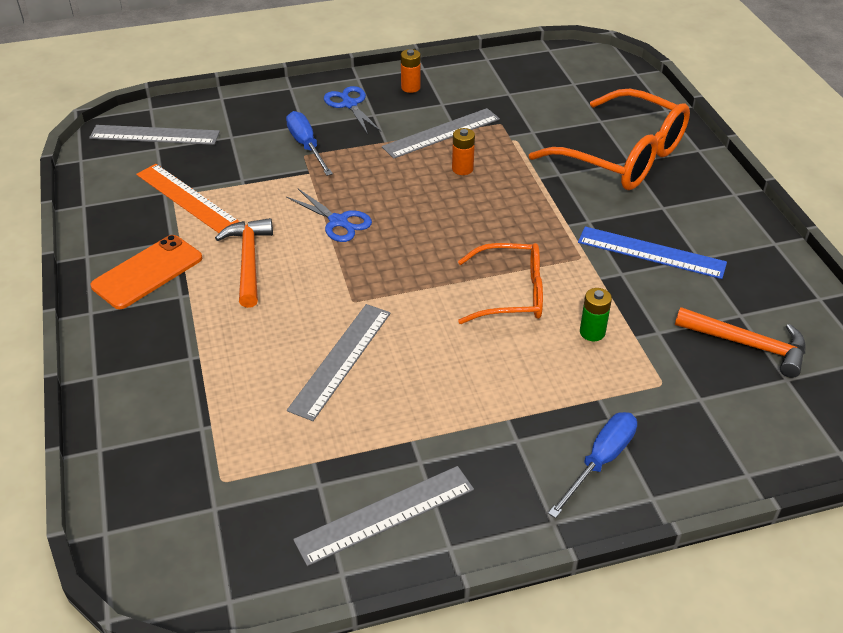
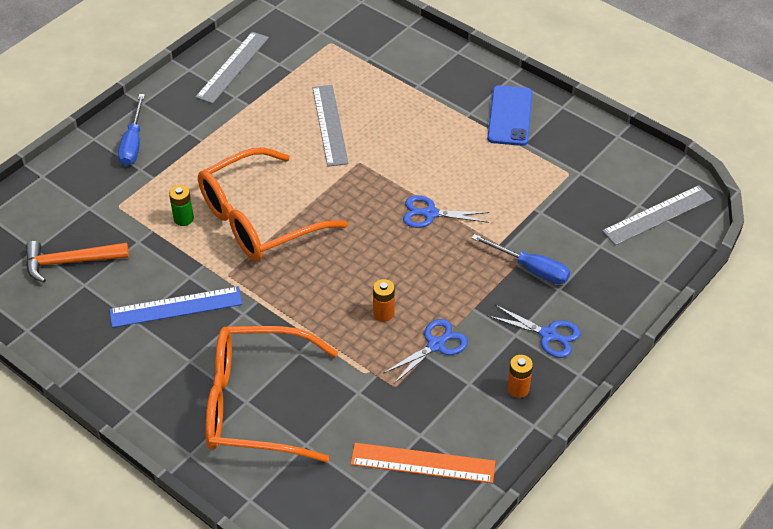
camera: 145 degrees right, 5 degrees up
orange phone [91,235,202,309] -> blue phone [487,85,533,146]
orange ruler [136,164,239,233] -> orange ruler moved to [351,443,496,483]
orange hammer [215,218,273,308] -> none
grey ruler [382,108,500,159] -> blue scissors [383,319,468,383]
orange glasses [458,243,543,324] -> orange glasses [198,148,348,261], size x1.60

